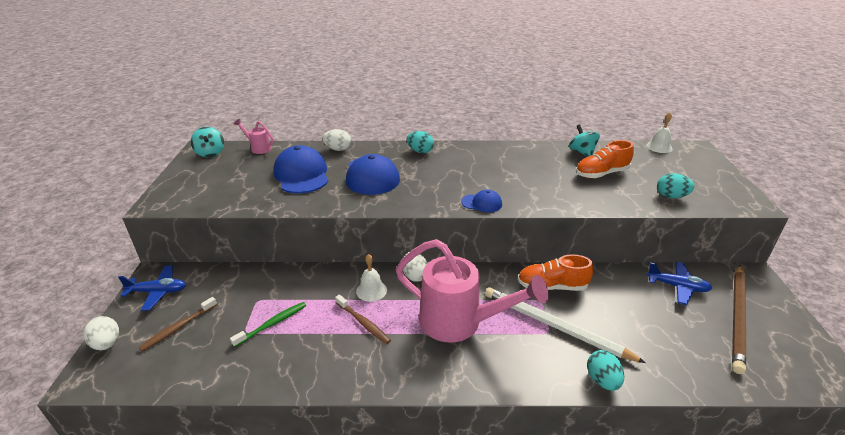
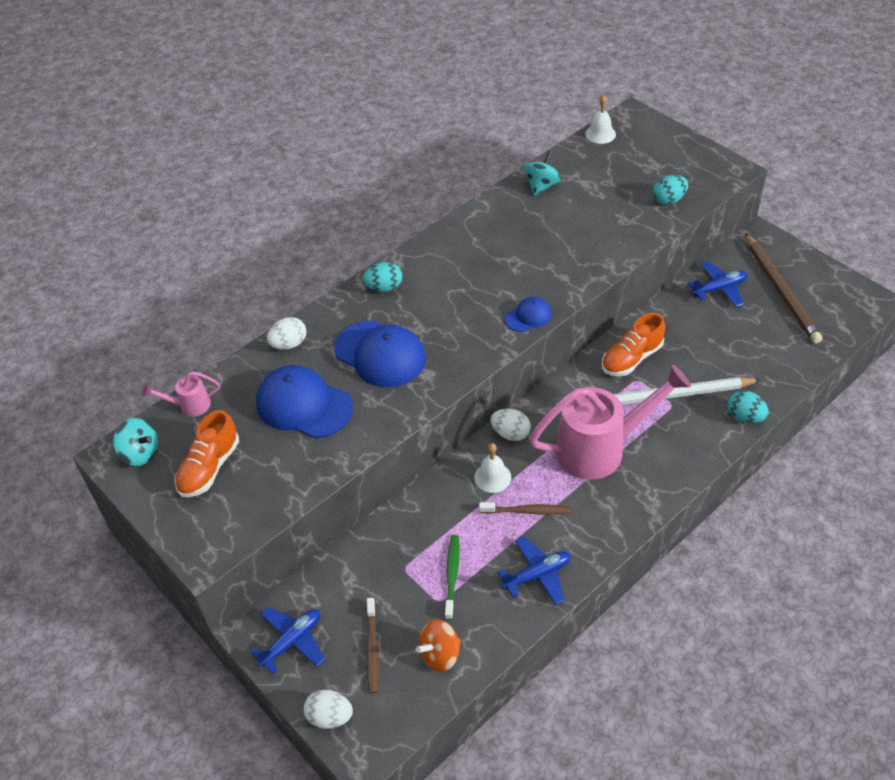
camera: 40 degrees left, 15 degrees up
turquoise spinning top [569,124,600,157] -> turquoise spinning top turned 90 degrees clockwise [524,151,561,196]
orange shoe [576,140,634,178] -> orange shoe moved to [174,410,239,497]
none -> orange spinning top [416,619,461,672]
none -> blue plane [498,536,571,605]

